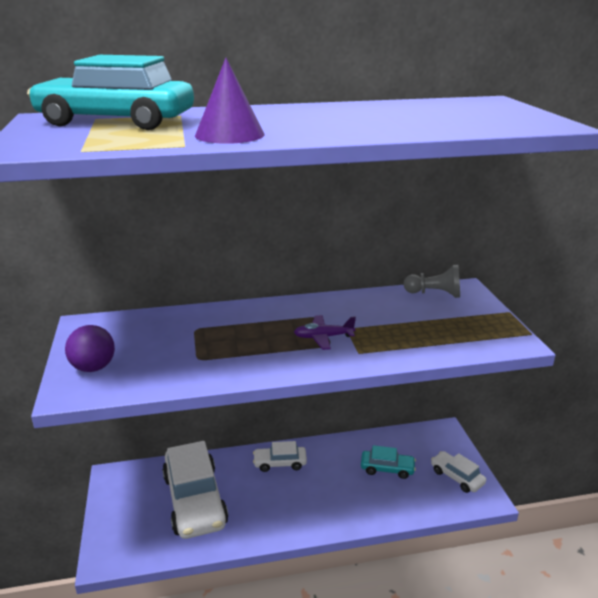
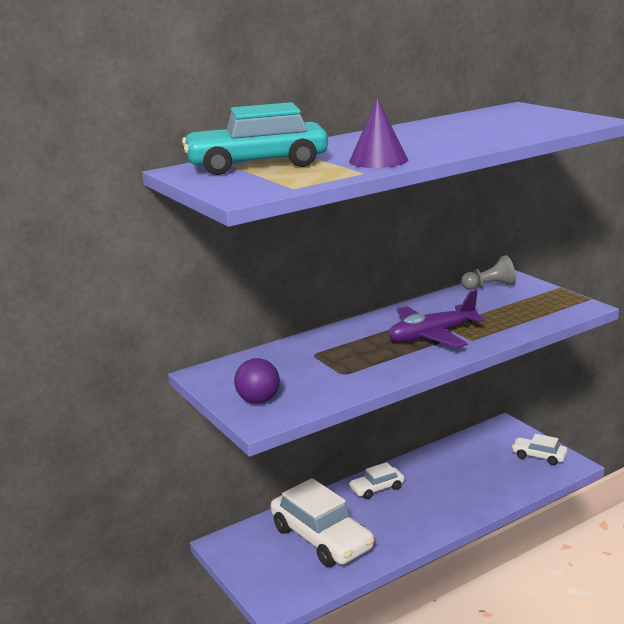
camera: 20 degrees left, 5 degrees down
purple plane [294,315,356,350] -> purple plane [388,290,485,348], size x1.81
turquoise car [361,445,416,479] -> none

